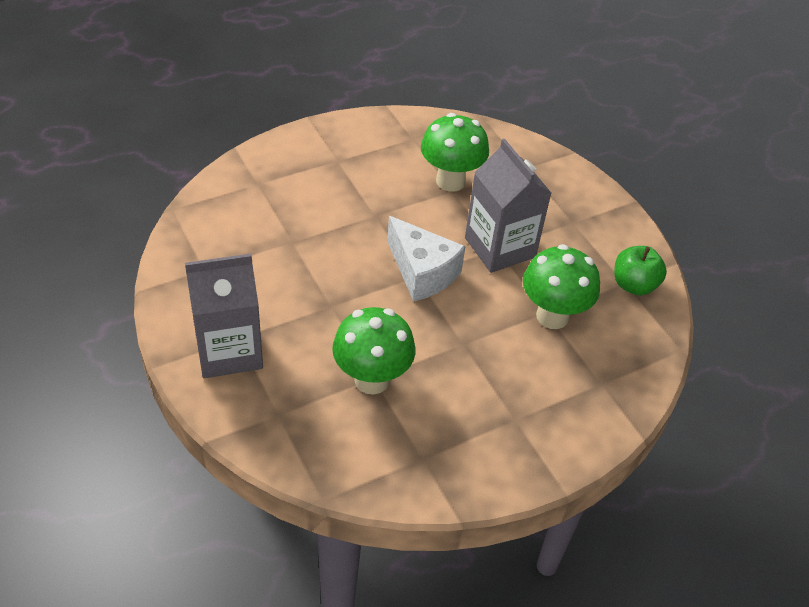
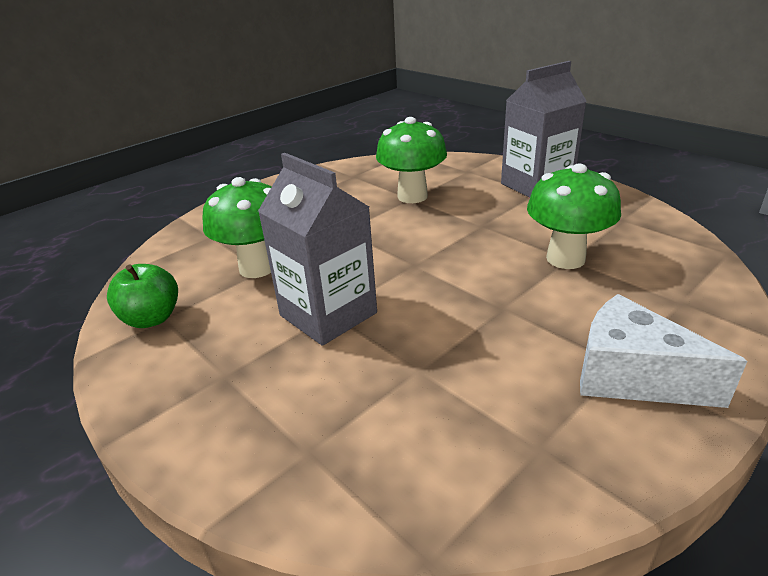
camera: 170 degrees right, 15 degrees down
white cheese [387,216,466,302] -> white cheese moved to [580,294,747,408]
green mushroom [421,113,489,192] -> green mushroom moved to [527,163,621,269]

